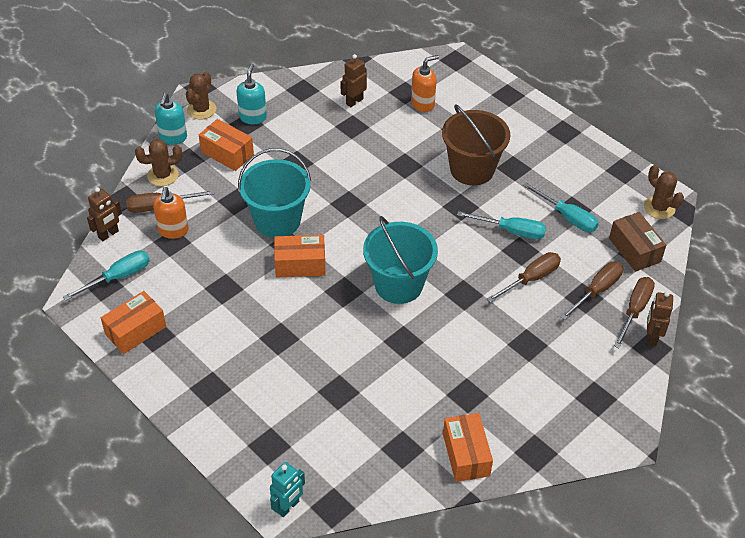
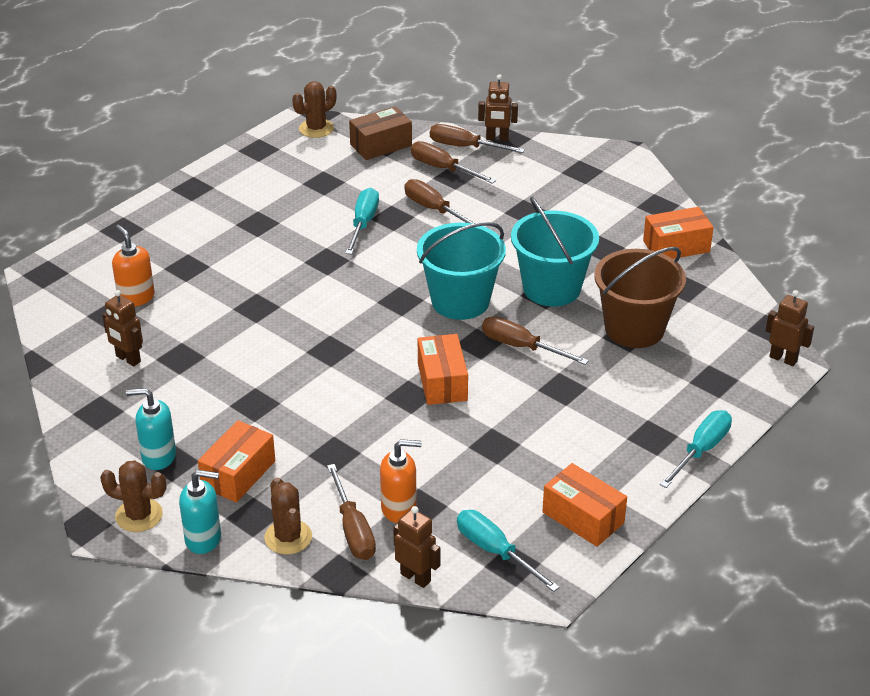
camera: 95 degrees left, 10 degrees down
turquoise bucket [238,148,311,238] -> turquoise bucket moved to [511,197,599,307]
turquoise robot [270,462,305,517] -> brown robot [766,290,814,366]
brown bucket [442,104,510,185] -> brown bucket moved to [594,247,686,348]
turquoise screwdriver [523,183,599,232] -> turquoise screwdriver moved to [660,410,732,488]
none -> brown screwdriver [482,316,589,365]

